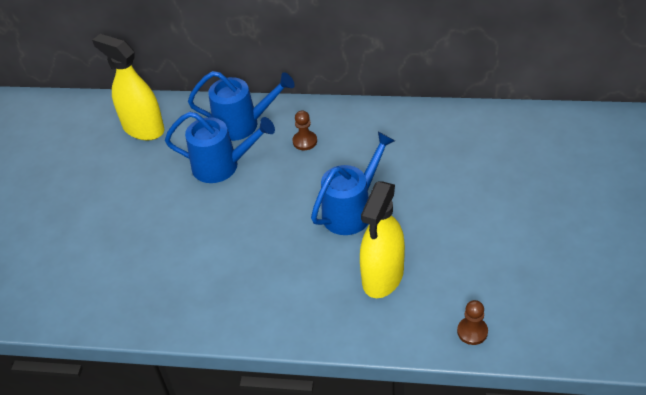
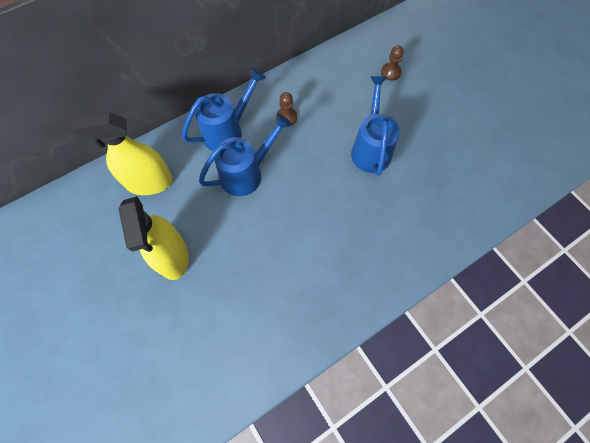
camera: 45 degrees left, 20 degrees up
yellow spray bottle [360,181,405,298] -> yellow spray bottle moved to [118,196,189,280]
brown pawn [457,300,488,345] -> brown pawn moved to [381,45,404,81]

